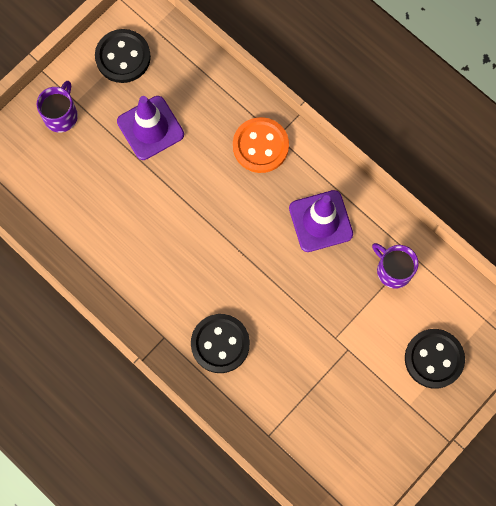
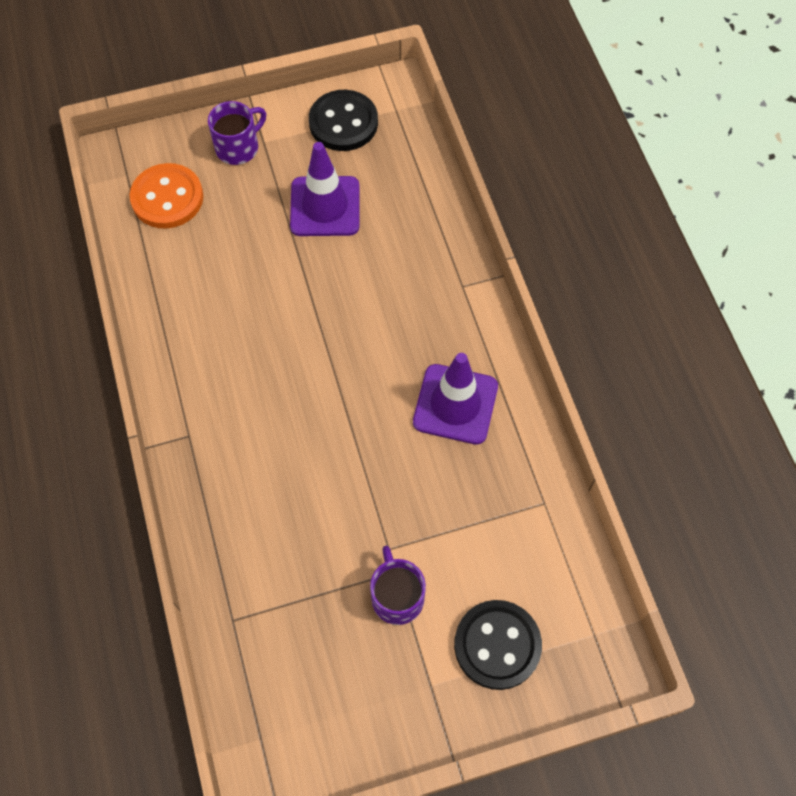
camera: 30 degrees right, 10 degrees down
black button [191,314,250,373] -> none
orange button [233,117,289,173] -> orange button moved to [129,163,203,229]
purple mug [372,243,418,288] -> purple mug moved to [370,545,426,625]

